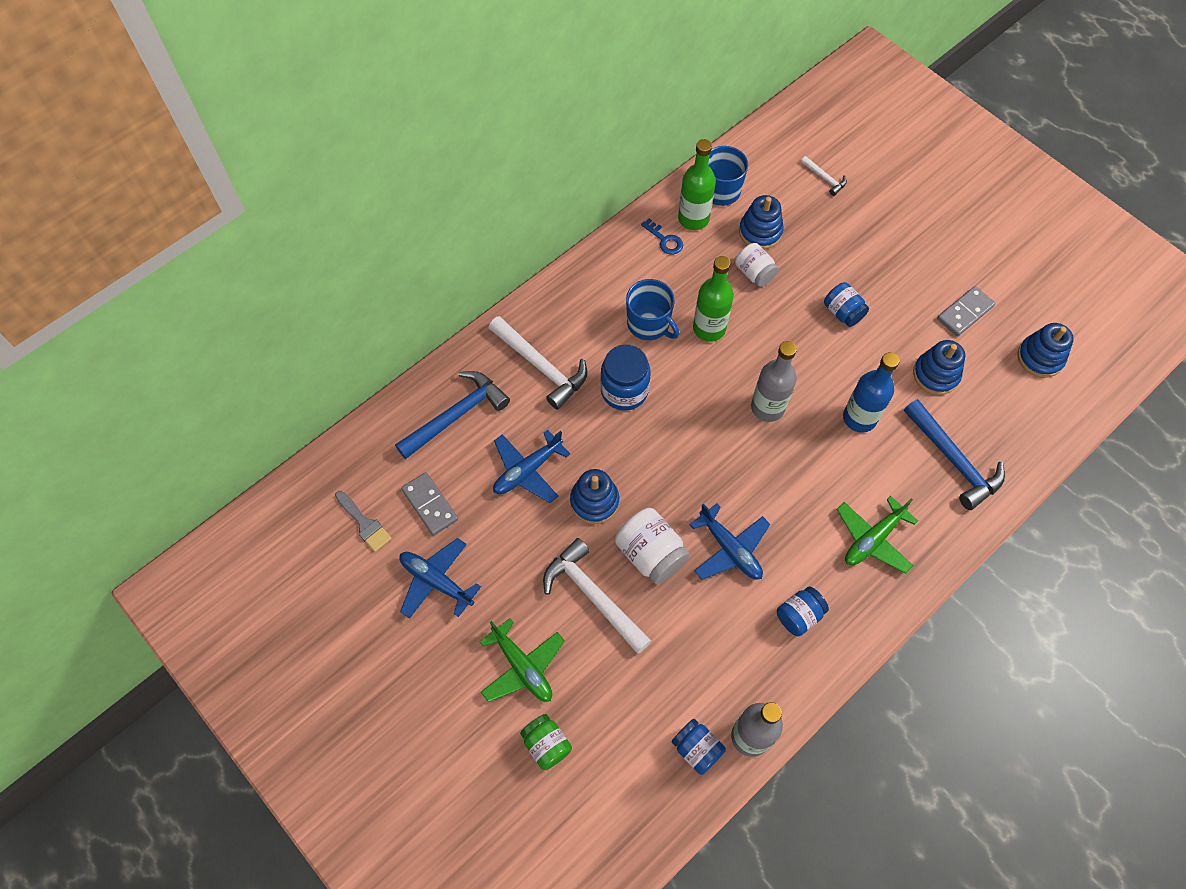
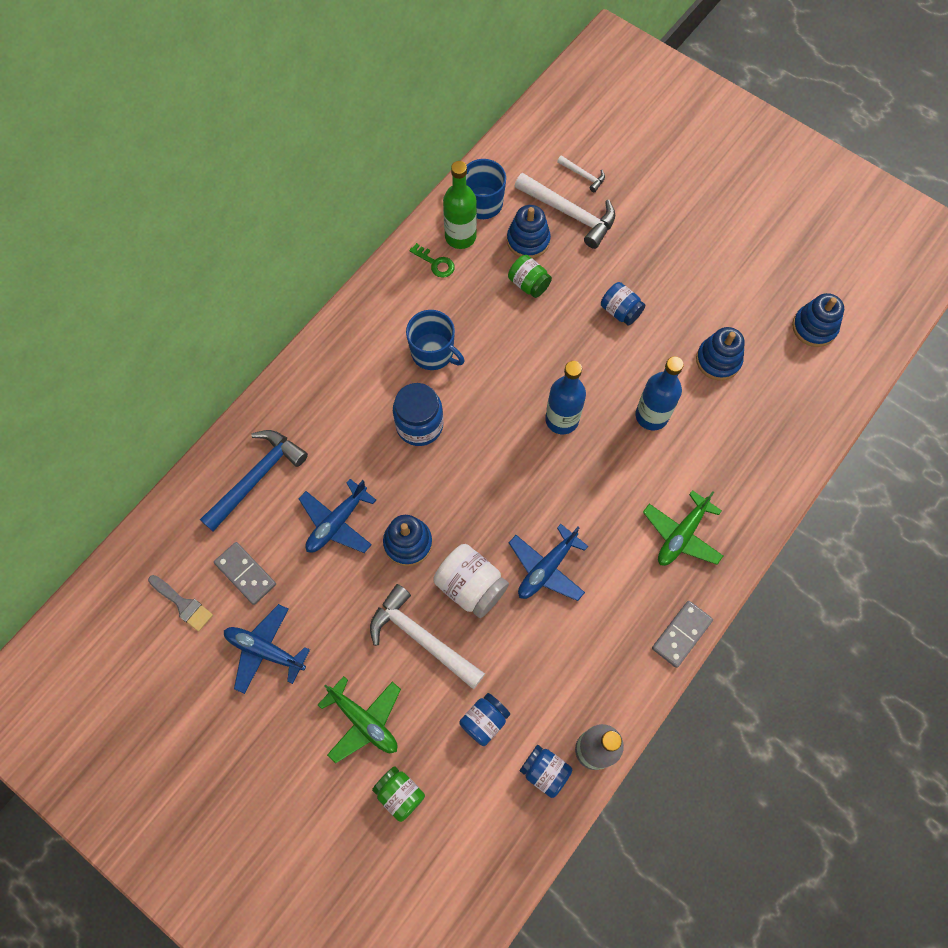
camera: 10 degrees left, 5 degrees up
white hammer [489,316,587,410] -> white hammer moved to [515,173,615,249]
blue key [641,218,683,255] -> green key [409,243,455,278]
blue plane [690,503,770,580] -> blue plane turned 90 degrees clockwise [509,524,588,601]
green bottle [693,256,734,342] -> none
white jar [735,243,779,287] -> green jar [508,255,552,298]
grey bottle [751,341,797,422] -> blue bottle [545,361,586,434]
blue jar [777,586,829,636] -> blue jar moved to [459,693,510,746]
blue hammer [904,399,1005,510] -> none
grey domino [937,286,996,336] -> grey domino moved to [652,601,713,668]

